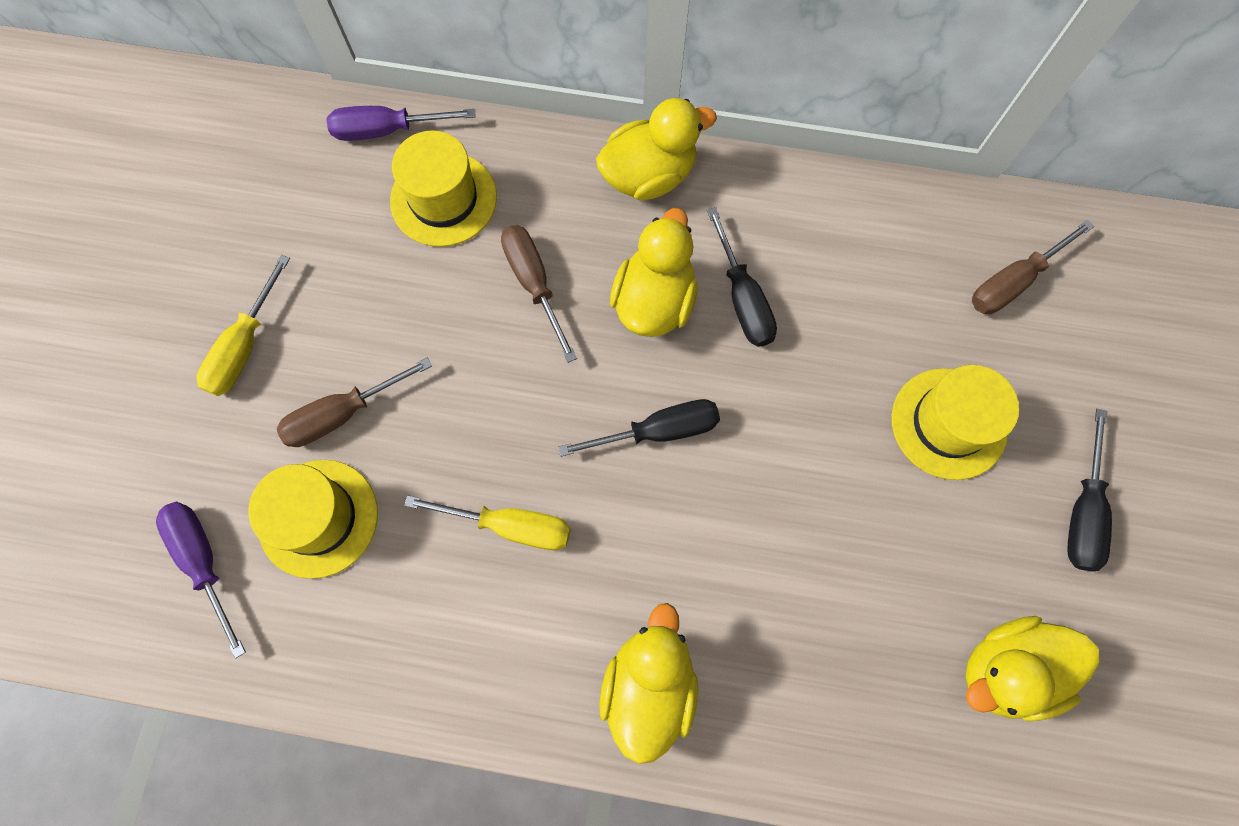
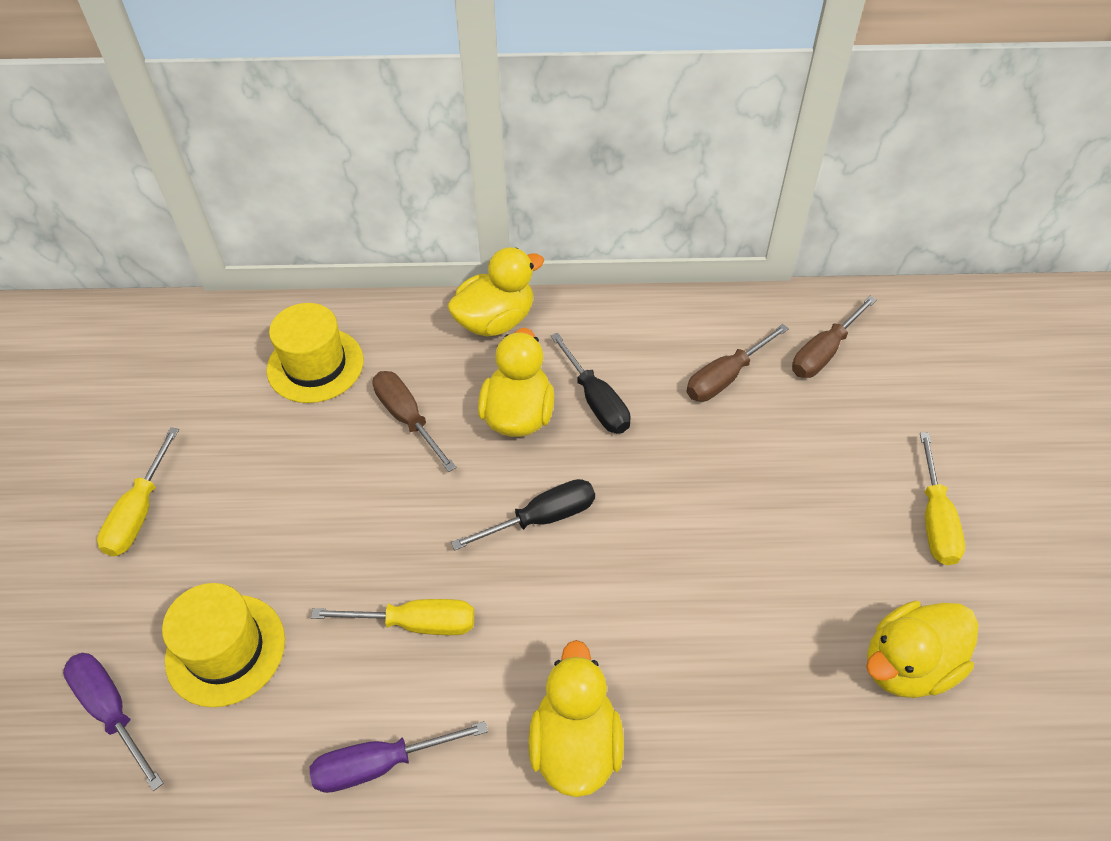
camera: 10 degrees left, 20 degrees down
brown screwdriver [277,358,432,447] -> brown screwdriver moved to [686,324,789,402]
purple screwdriver [326,106,476,141] -> purple screwdriver moved to [310,721,488,793]
yellow hat [892,365,1019,480] -> none
black screwdriver [1067,408,1112,572] -> yellow screwdriver [920,432,965,565]

